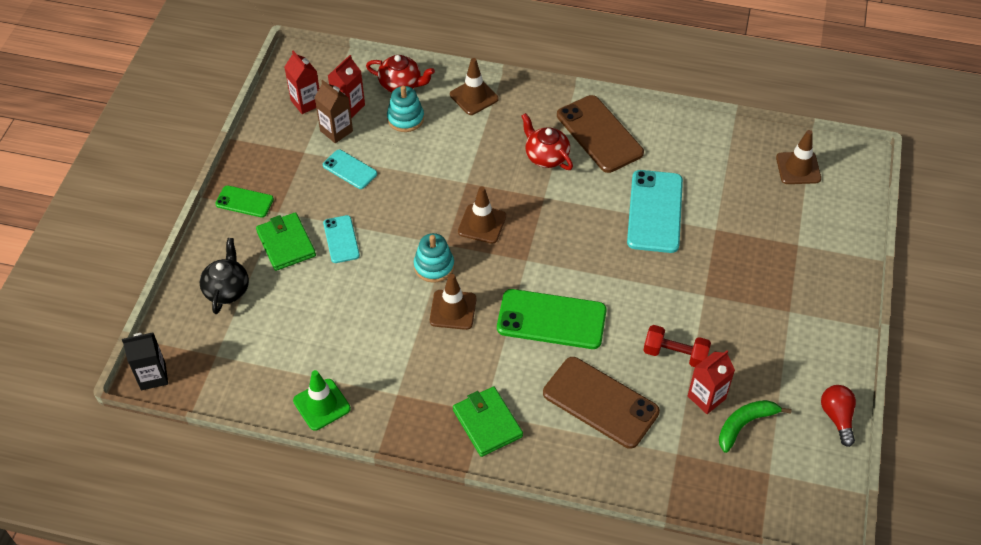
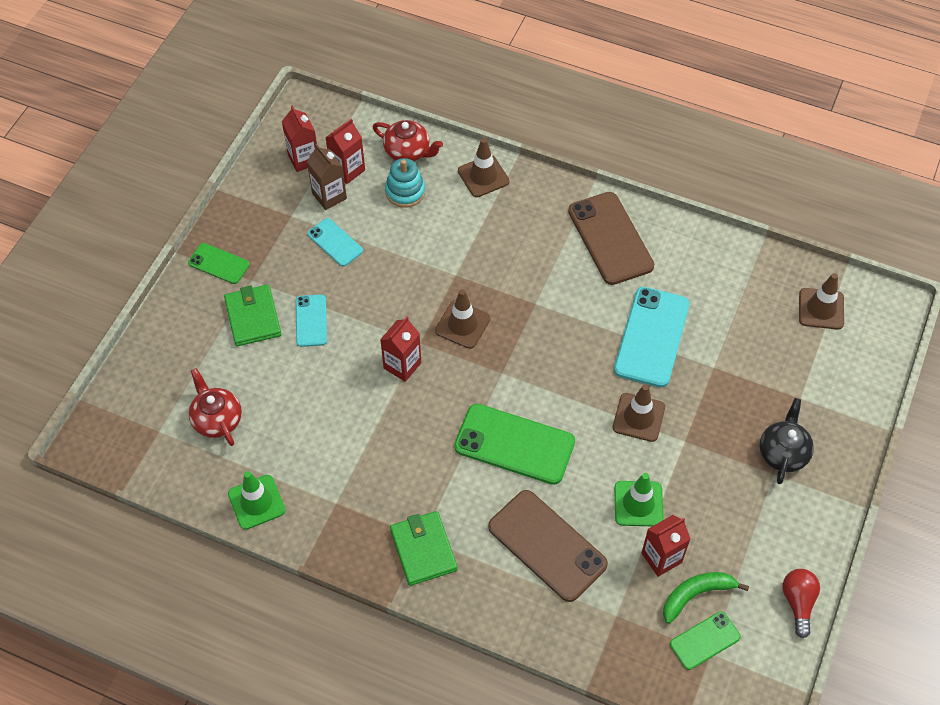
camera: 10 degrees right, 5 degrees up
black carton [122,332,168,390] -> none
black teapot [199,238,249,314] -> black teapot moved to [760,398,814,484]
turquoise stacking toy [414,233,454,283] -> red carton [380,317,421,382]
brown traffic cone [430,274,476,330] -> brown traffic cone moved to [613,384,665,442]
red teapot [521,113,573,170] -> red teapot moved to [189,368,242,446]
red dumbbell [643,325,711,367] -> green traffic cone [614,473,664,526]
none -> green phone [670,611,741,670]

